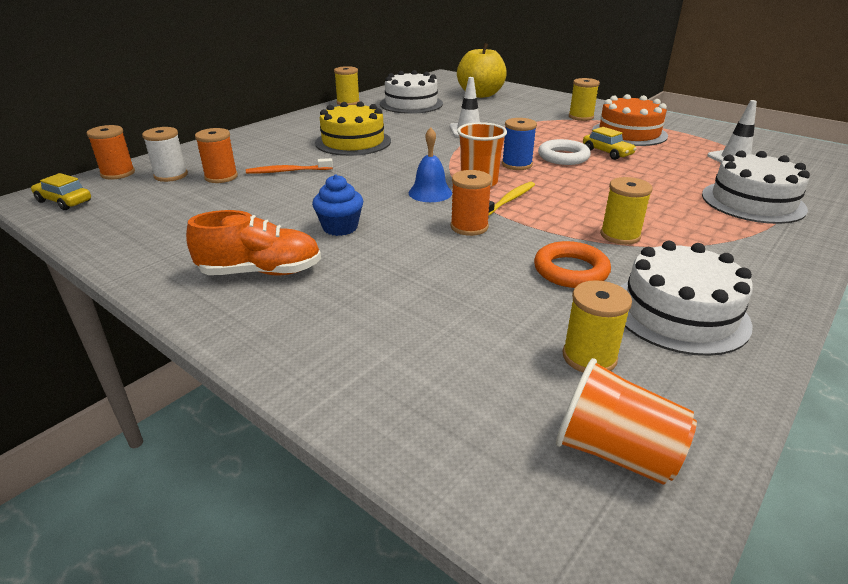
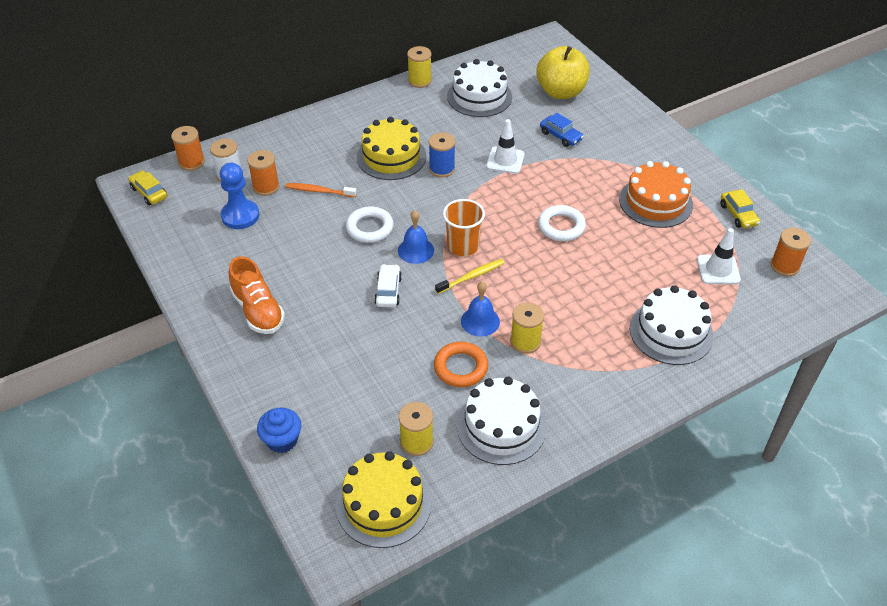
camera: 20 degrees right, 15 degrees up
orange shoe [186,210,321,275] -> orange shoe turned 45 degrees clockwise [229,256,285,334]
blue cupcake [312,174,363,236] -> blue cupcake moved to [257,408,301,453]
orange spool [451,170,492,236] -> orange spool moved to [770,228,811,276]
blue spool [502,118,537,170] -> blue spool moved to [429,132,455,177]
orange cup [556,358,697,485] -> yellow cake [336,451,432,548]
yellow spool [569,78,600,121] -> none
yellow car [583,127,637,160] -> yellow car moved to [720,189,760,229]
none -> blue pawn [219,163,260,229]
none -> white ring [346,206,394,243]
none -> white car [374,264,402,307]
none -> blue bell [461,282,500,337]
none -> blue car [540,113,584,147]

